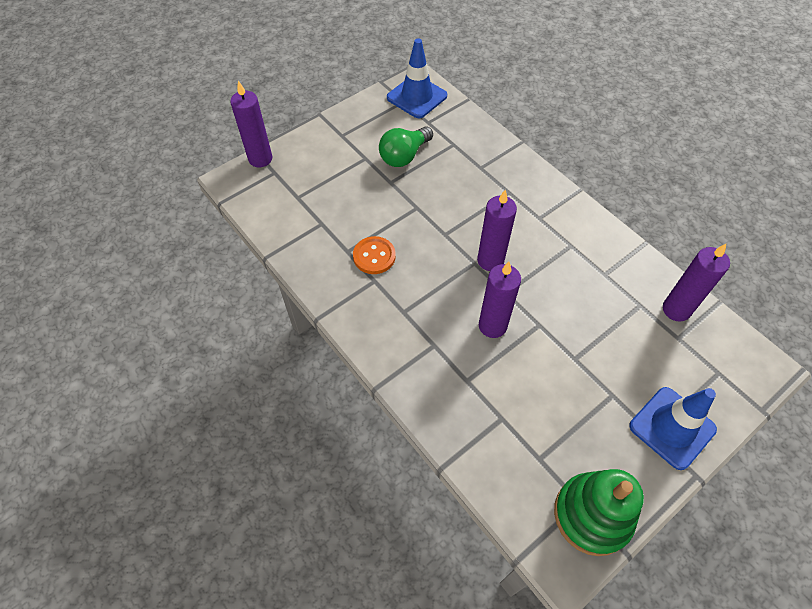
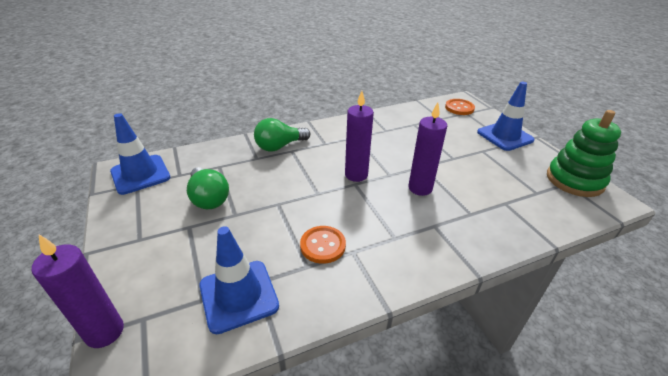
camera: 75 degrees left, 20 degrees down
purple candle [663,244,730,321] -> none
none -> blue traffic cone [199,226,279,334]
none -> green light bulb [254,118,310,151]
none -> orange button [445,99,475,115]

